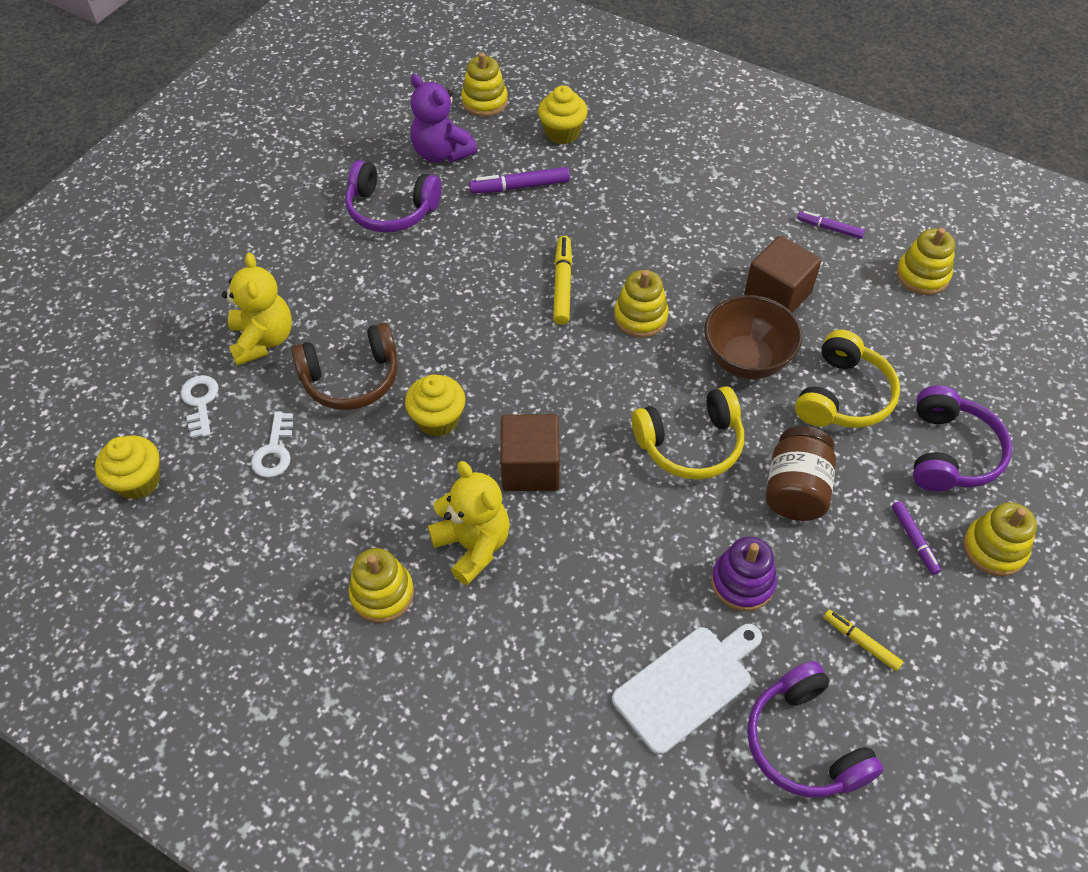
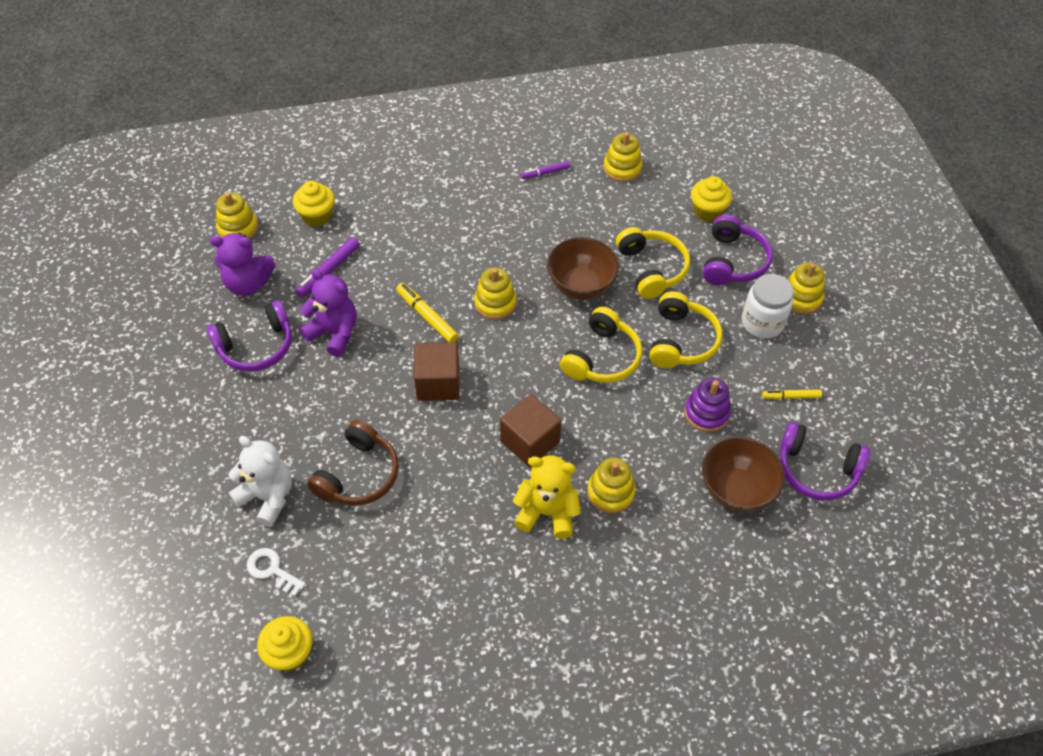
camera: 45 degrees left, 0 degrees up
yellow teddy bear [222,253,292,366] -> white teddy bear [229,436,292,527]
white key [251,412,293,478] -> none
yellow stacking toy [349,548,414,623] -> yellow stacking toy moved to [587,458,636,513]
yellow cupcake [405,375,466,437] -> yellow cupcake moved to [691,176,732,222]
white cutting board [612,624,762,755] -> brown bowl [702,436,785,512]
brown cube [744,235,822,313] -> brown cube moved to [414,342,460,401]
brown jar [766,426,836,521] -> yellow headphones [649,291,722,368]
purple marker [892,501,941,575] -> white jar [742,274,794,338]
purple headphones [913,385,1012,492] -> purple headphones turned 45 degrees clockwise [703,214,773,286]
none -> purple teddy bear [300,269,357,357]

